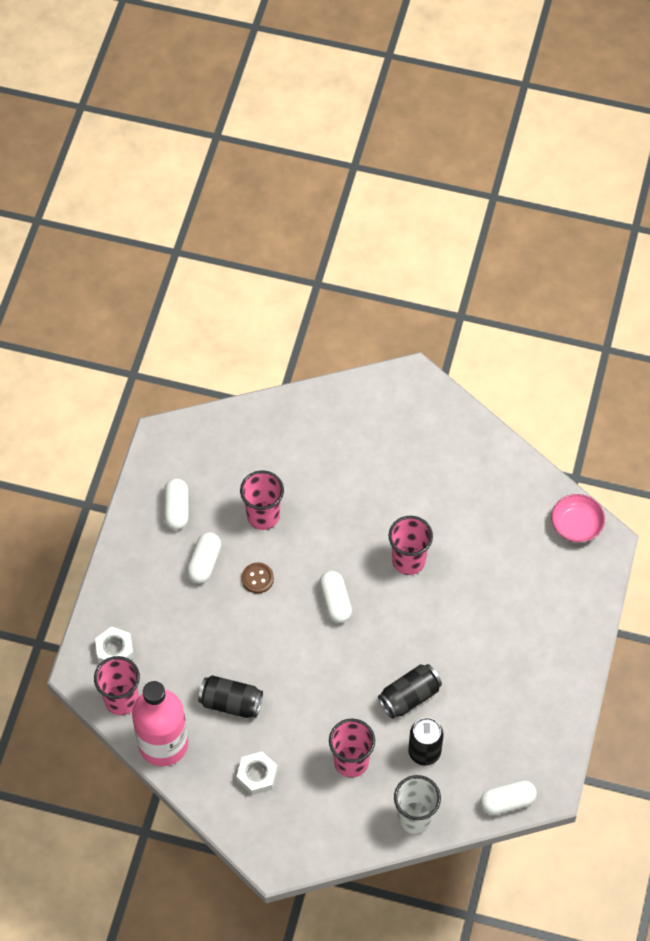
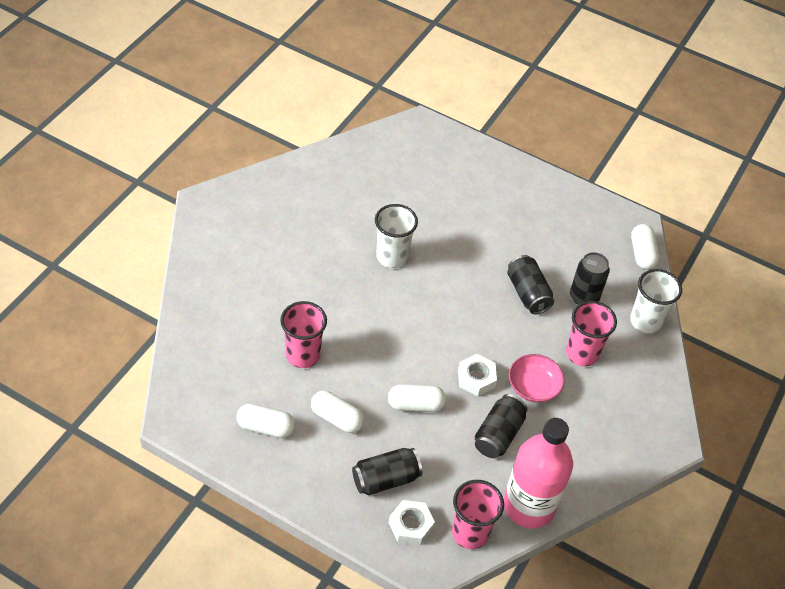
camera: 80 degrees left, 10 degrees down
white nut [237,752,277,795] -> white nut moved to [458,354,497,396]
brown button [242,562,274,594] -> none
white capsule [319,571,352,623] -> white capsule moved to [388,384,446,412]
pink cup [389,516,433,575] -> white cup [375,204,418,268]
pink bowl [551,494,605,542] -> pink bowl moved to [509,354,565,403]
none -> black can [352,448,422,495]

